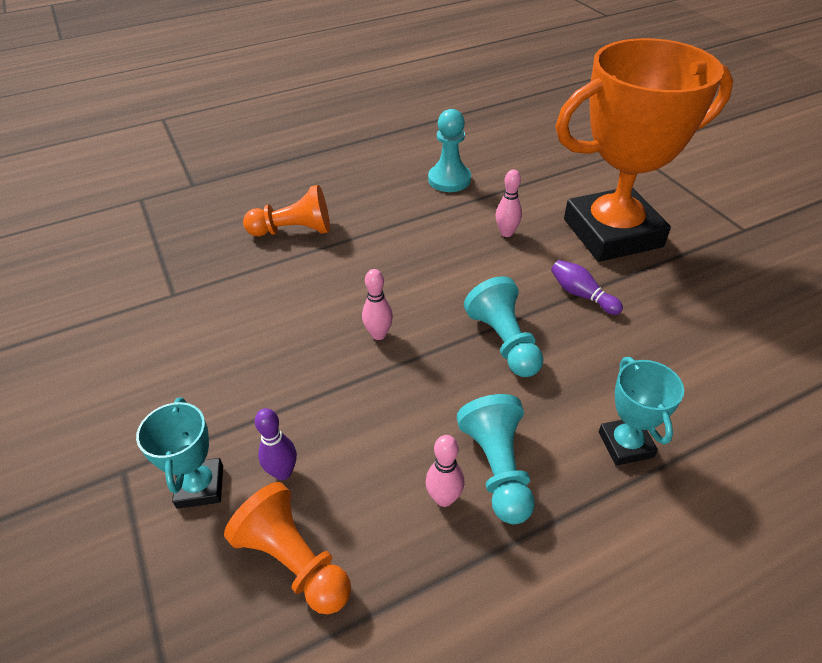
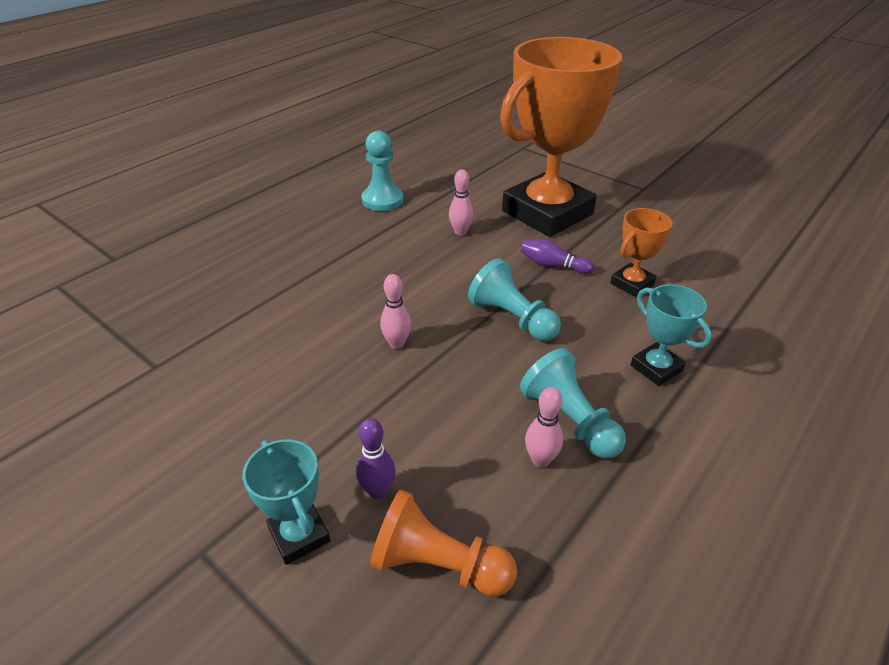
camera: 25 degrees left, 5 degrees down
orange pawn [243,185,330,236] -> none
none -> orange trophy [610,208,672,297]

